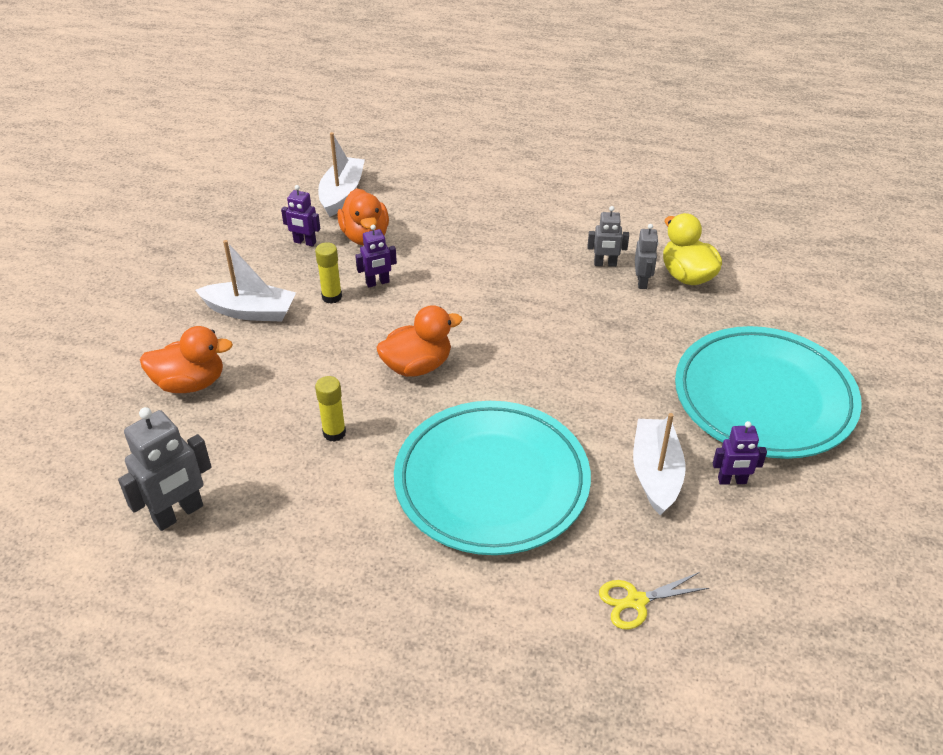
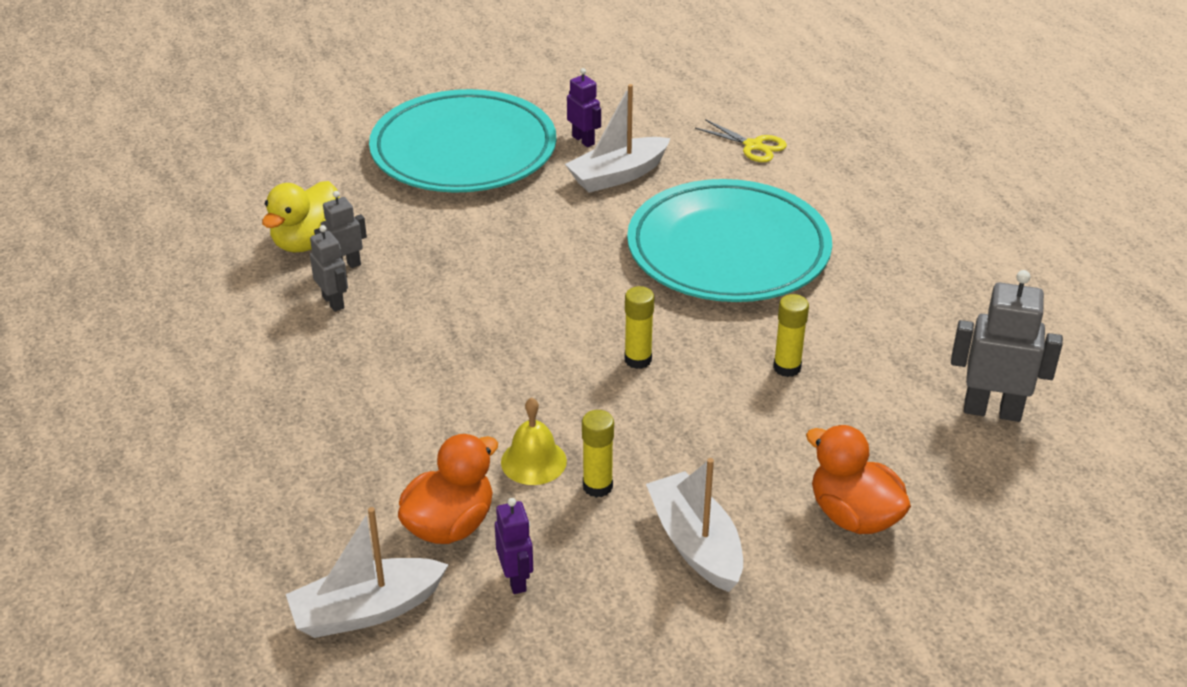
camera: 125 degrees left, 5 degrees down
purple robot [355,225,397,288] -> yellow bell [501,397,567,485]
orange duck [376,305,462,377] -> yellow glue stick [625,286,654,369]

